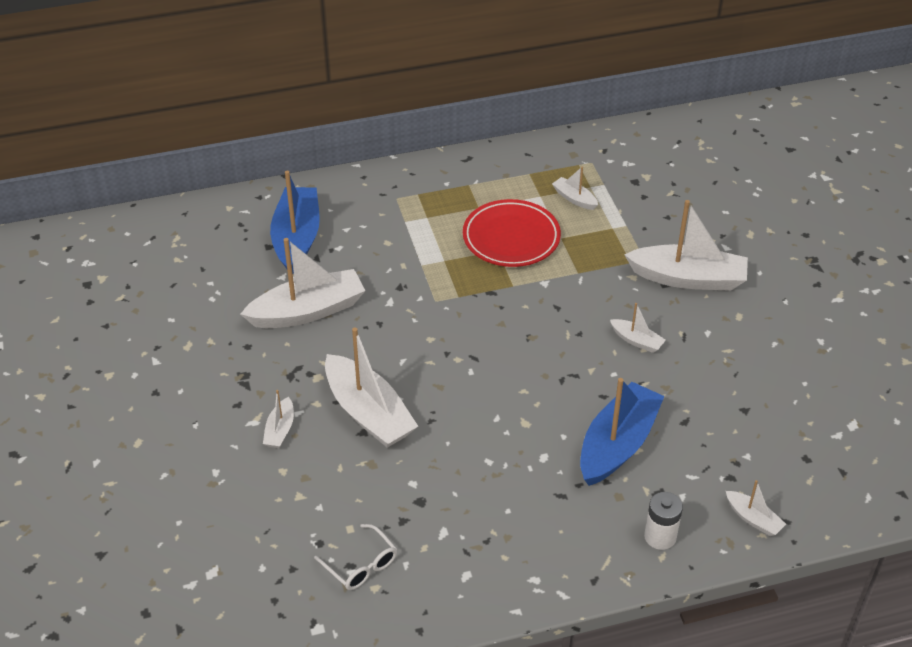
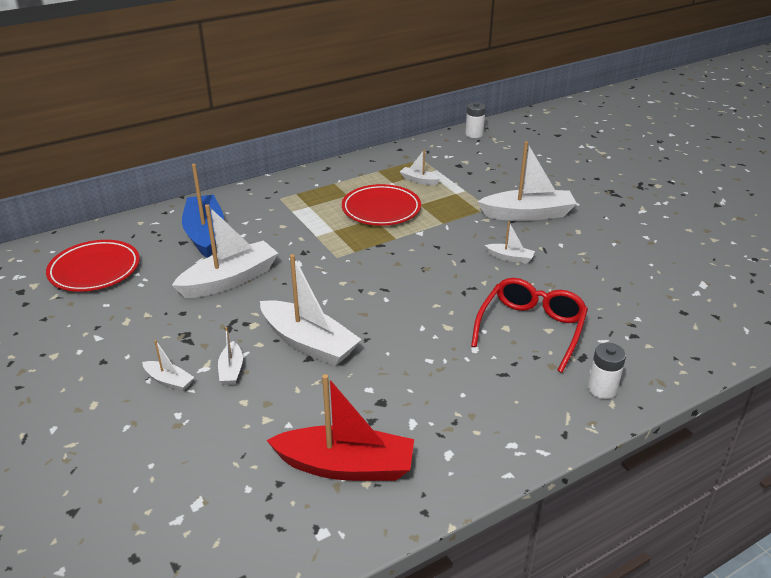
camera: 15 degrees left, 10 degrees down
white glasses [314,524,397,590] -> red boat [266,374,414,481]
blue boat [580,378,665,486] -> red glasses [471,278,588,373]
white boat [726,480,786,536] -> white boat moved to [142,340,194,392]
none -> red plate [46,240,140,292]
none -> white battery [465,102,486,138]

